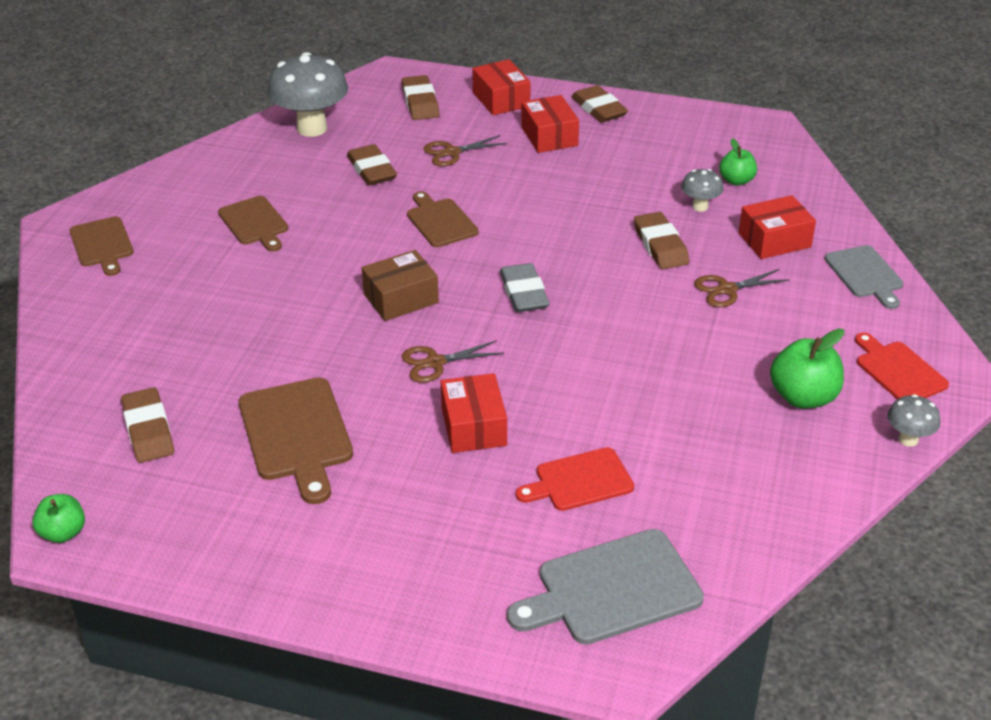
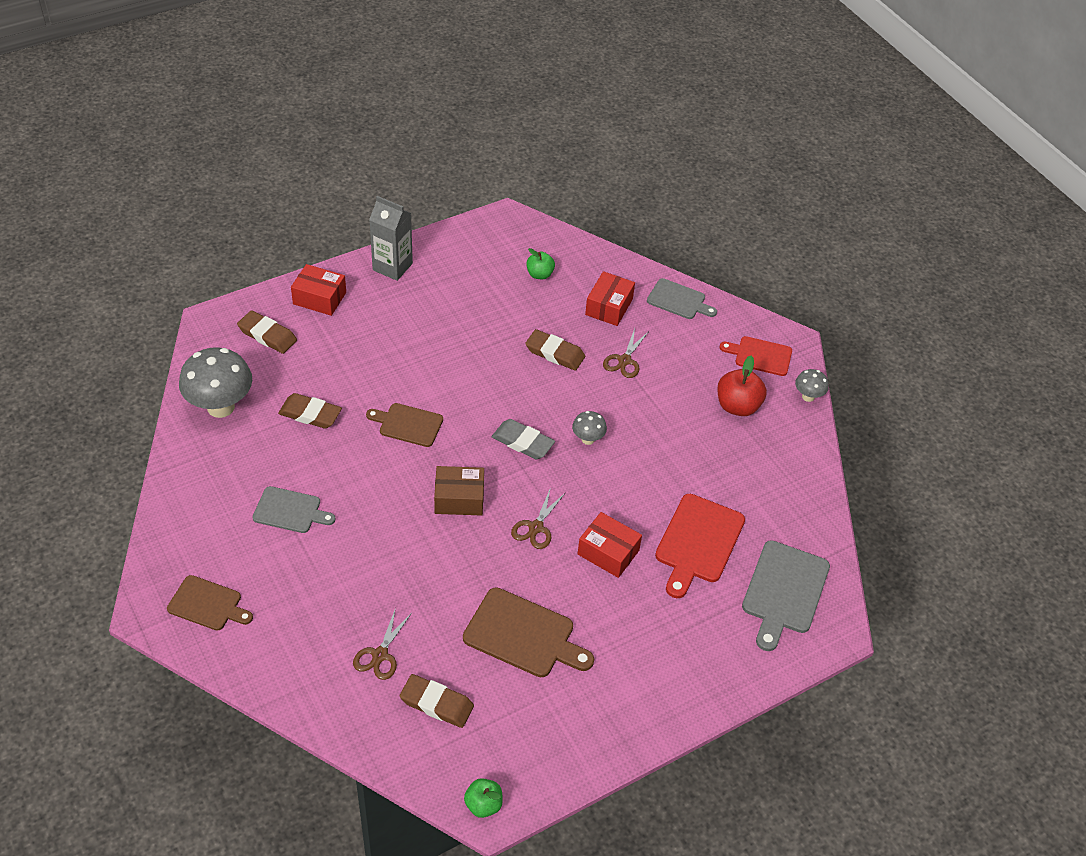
camera: 50 degrees left, 10 degrees up
brown cutting board [218,196,288,252] -> grey cutting board [252,486,336,533]
brown box [362,250,439,321] -> brown box turned 75 degrees clockwise [434,466,484,516]
brown scissors [424,135,508,166] -> brown scissors moved to [353,608,412,680]
red cutting board [516,447,634,511] -> red cutting board [655,494,745,598], size x1.53
red box [521,95,579,153] -> none
brown eraser [571,85,628,123] -> grey carton [369,196,413,281]
grey mushroom [681,169,724,212] -> grey mushroom moved to [572,411,607,445]
green apple [770,328,844,409] -> red apple [717,356,767,416]

